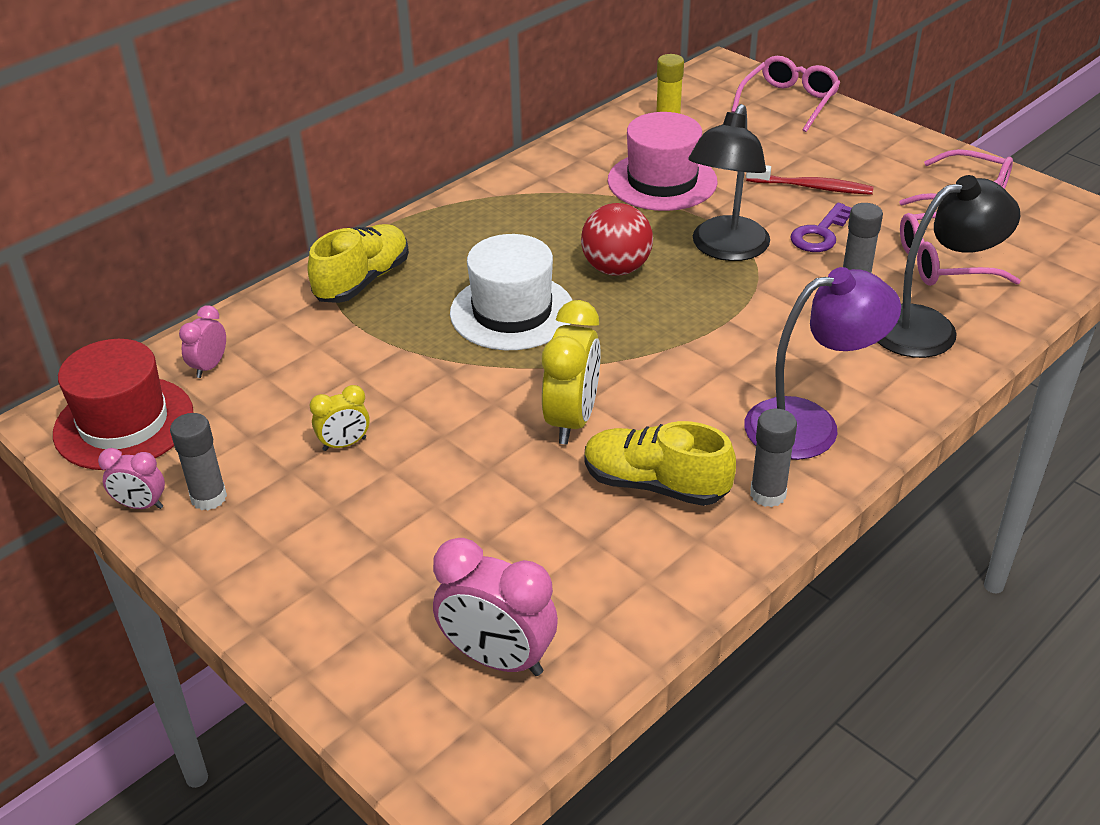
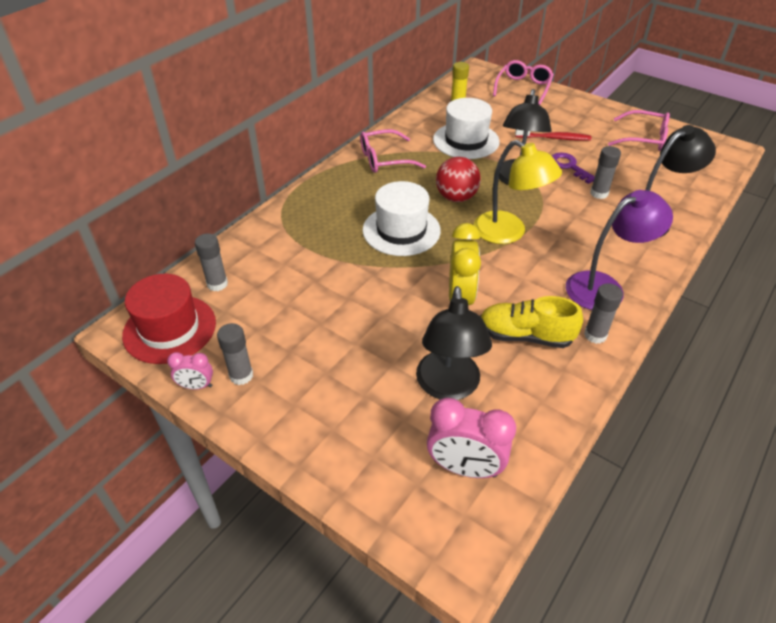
camera: 10 degrees left, 5 degrees up
pink clock [179,305,226,378] -> grey glue stick [195,233,228,291]
yellow shoe [308,224,409,303] -> none
yellow clock [309,385,370,451] -> none
pink hat [608,112,718,211] -> white hat [433,98,500,159]
purple key [790,203,851,252] -> purple key turned 120 degrees clockwise [552,152,595,184]
pink glasses [900,212,1021,286] -> pink glasses moved to [360,129,426,173]
none -> black lamp [416,286,492,400]
none -> yellow lamp [474,140,562,244]

